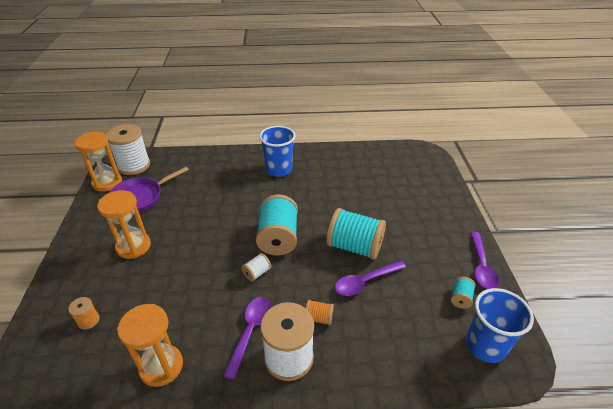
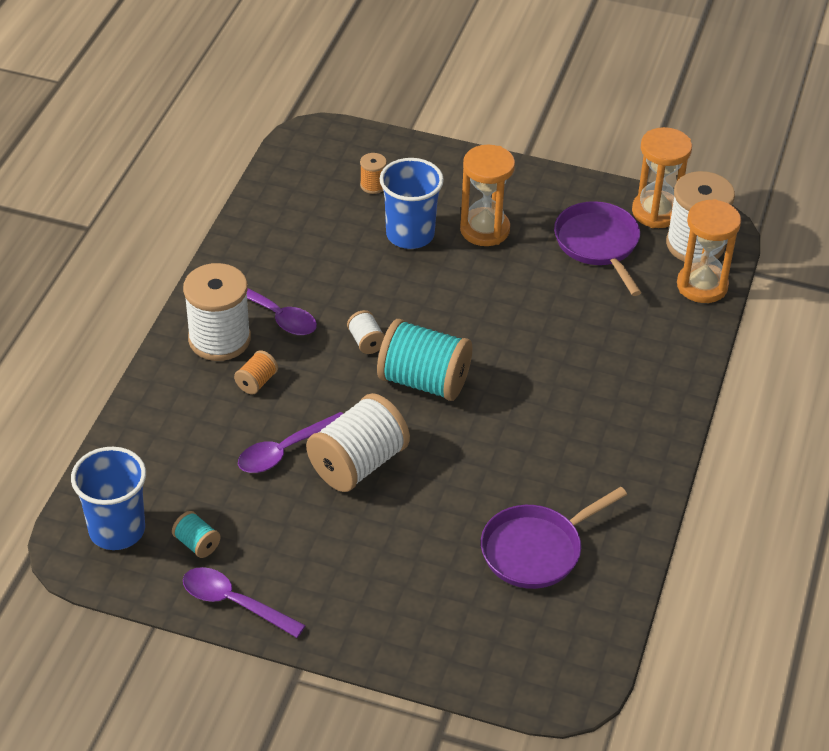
camera: 110 degrees right, 5 degrees up
orange hourglass [117,304,183,387] -> orange hourglass moved to [677,199,741,303]
blue cup [259,126,295,177] -> blue cup moved to [380,158,444,249]
turquoise spool [327,208,386,260] -> white spool [306,393,410,492]
purple spoon [335,261,406,296] -> purple spoon turned 120 degrees counterclockwise [238,412,343,473]
none -> purple pan [481,487,627,589]

